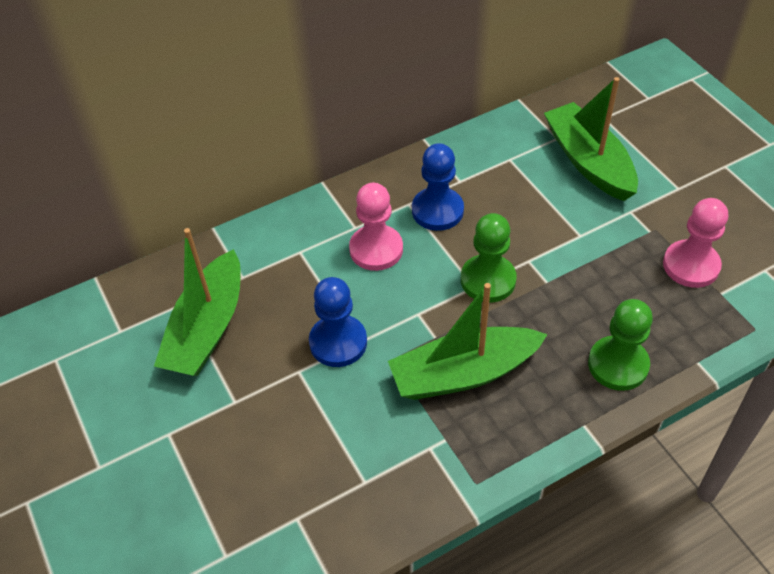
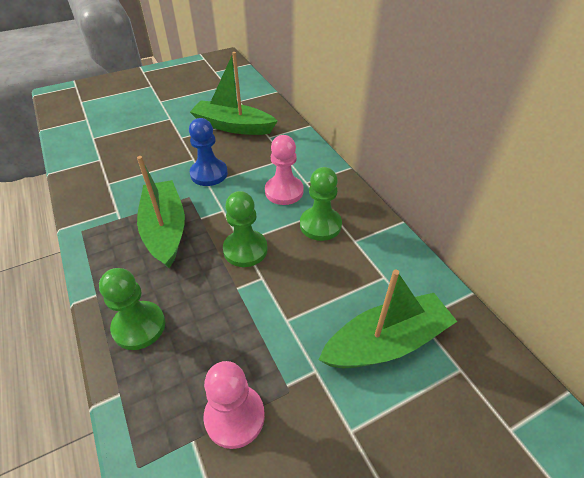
camera: 90 degrees right, 5 degrees down
blue pawn [412,143,464,231] -> green pawn [300,167,342,241]

